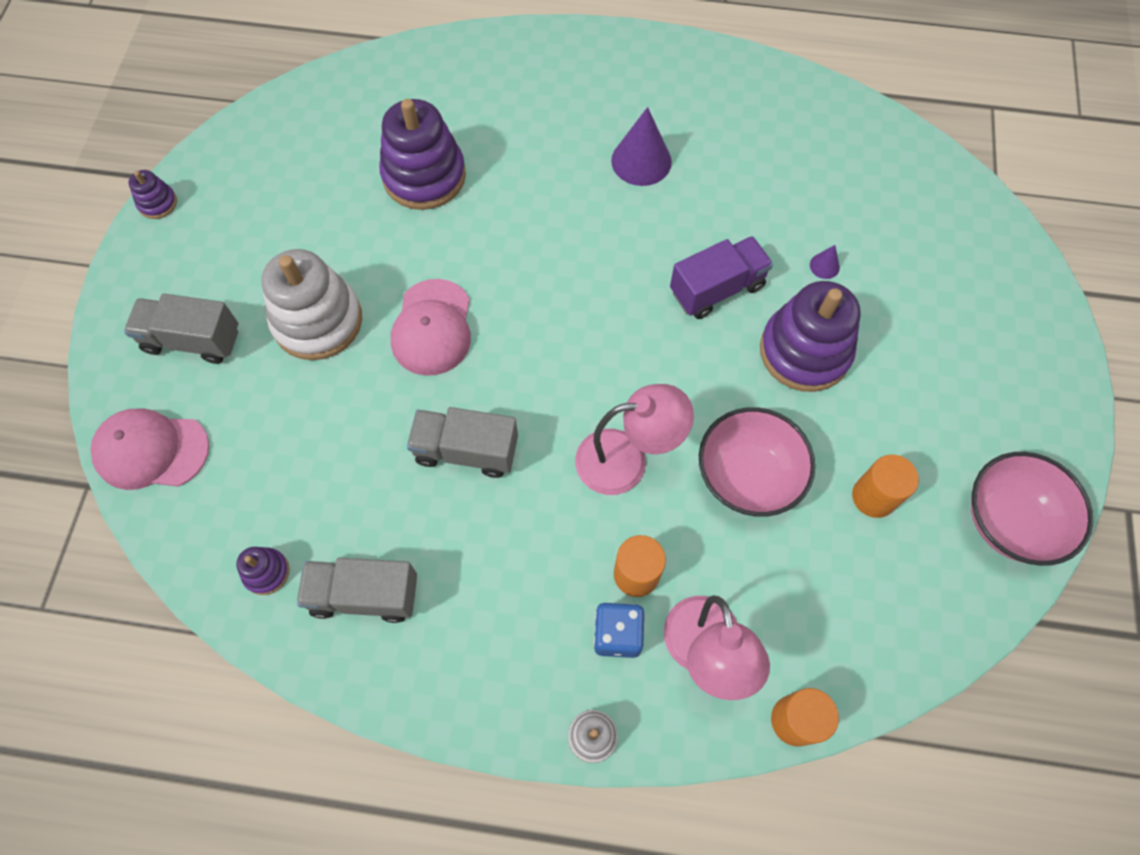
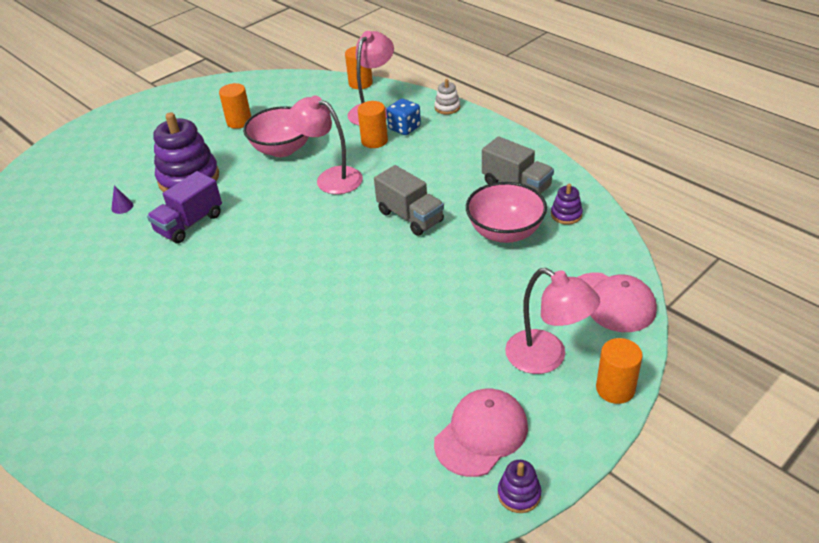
camera: 140 degrees left, 25 degrees down
grey truck [124,293,238,364] -> pink lamp [505,268,600,374]
white stacking toy [262,249,362,360] -> none
purple stacking toy [379,99,466,210] -> none
pink cap [391,279,471,376] -> pink cap moved to [434,389,528,477]
purple cone [611,107,672,186] -> none
purple truck [670,236,773,319] -> purple truck turned 60 degrees counterclockwise [147,171,222,243]
pink bowl [971,452,1093,566] -> pink bowl moved to [466,182,547,243]
none -> orange cylinder [596,338,643,404]

